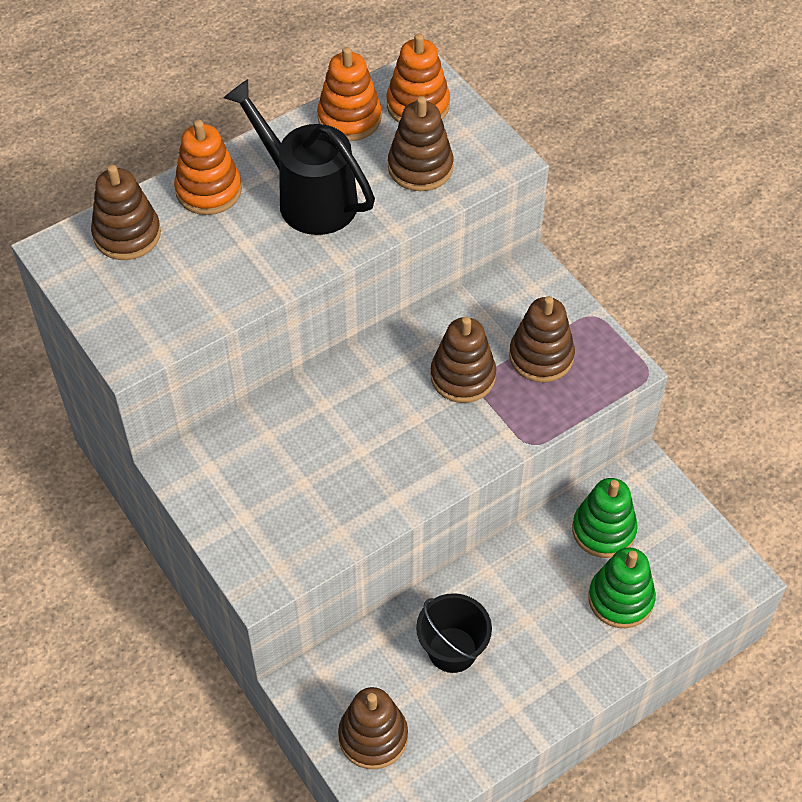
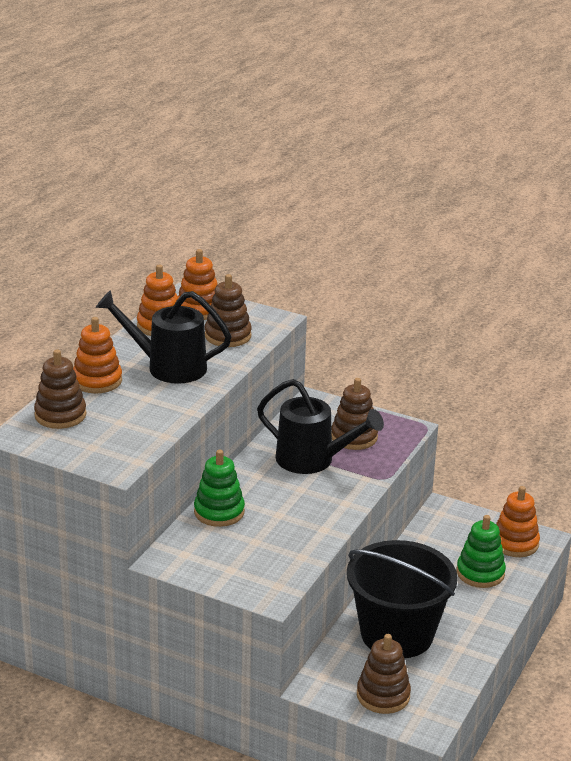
camera: 30 degrees left, 25 degrees down
black bucket [416,593,492,673] -> black bucket [347,540,458,658], size x1.93
brown stacking toy [431,317,496,403] -> black watering can [257,379,384,474]
green stacking toy [572,478,638,558] -> green stacking toy moved to [194,449,245,527]
none -> orange stacking toy [496,486,540,557]

